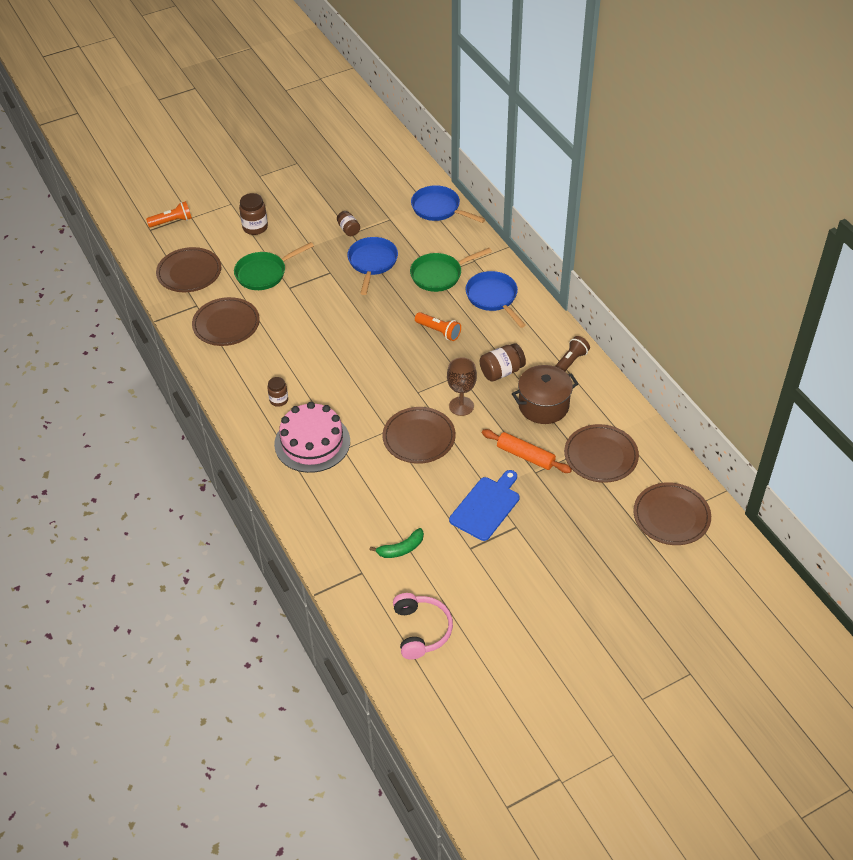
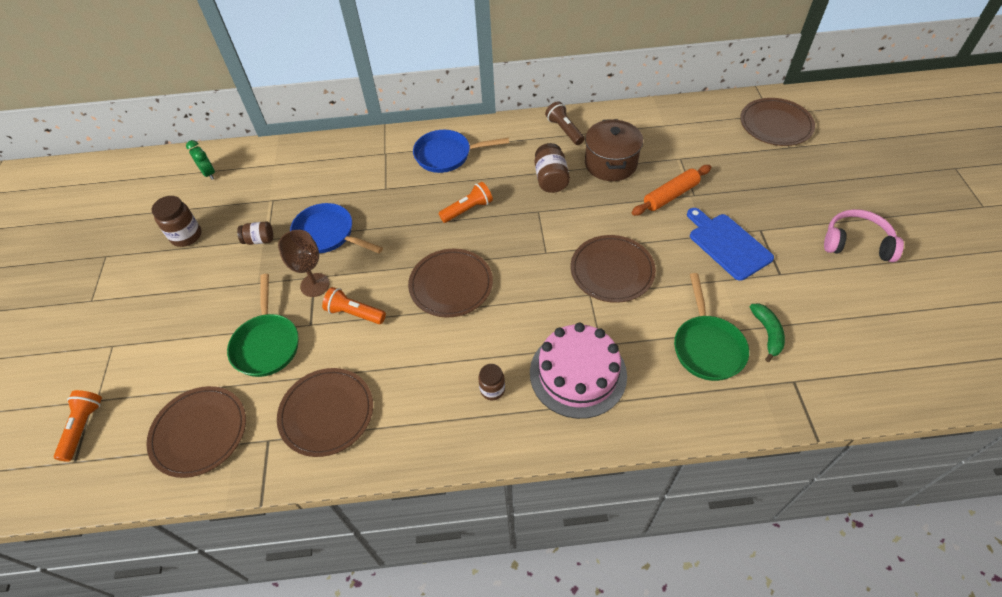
camera: 65 degrees left, 5 degrees up
brown jar [239,193,268,235] -> brown jar moved to [152,196,201,247]
pink headphones [393,593,453,660] -> pink headphones moved to [824,209,904,262]
green pan [410,248,492,292] -> green pan moved to [674,273,749,381]
blue pan [411,185,485,223] -> none
brown goblet [447,358,477,416] -> brown goblet moved to [278,230,330,297]
brown plate [564,424,639,483] -> brown plate moved to [408,249,493,317]
none -> green clock [186,140,215,180]
none -> orange flashlight [322,287,386,324]

